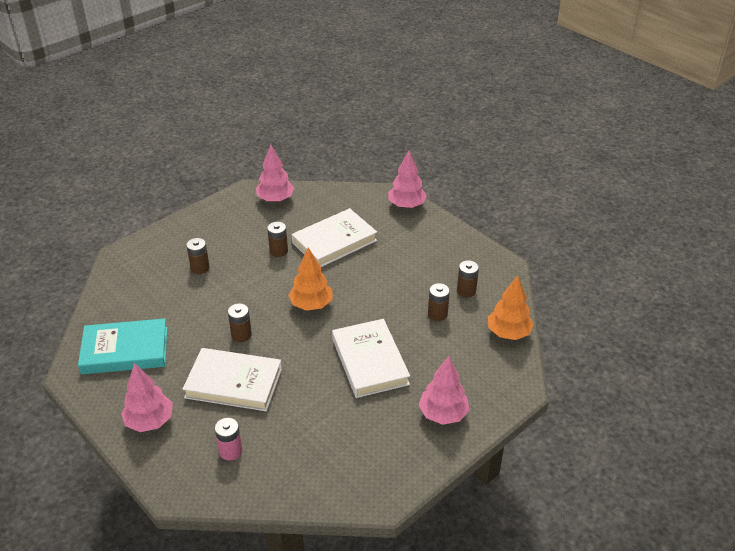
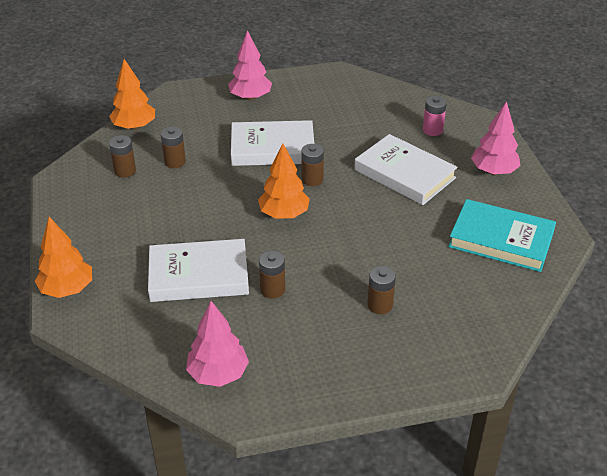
camera: 150 degrees left, 0 degrees up
brown battery [228,303,252,342] -> brown battery moved to [302,144,324,186]
white book [332,319,410,398] -> white book turned 75 degrees clockwise [231,120,314,166]
pink tree [388,150,427,208] -> orange tree [35,217,92,298]

